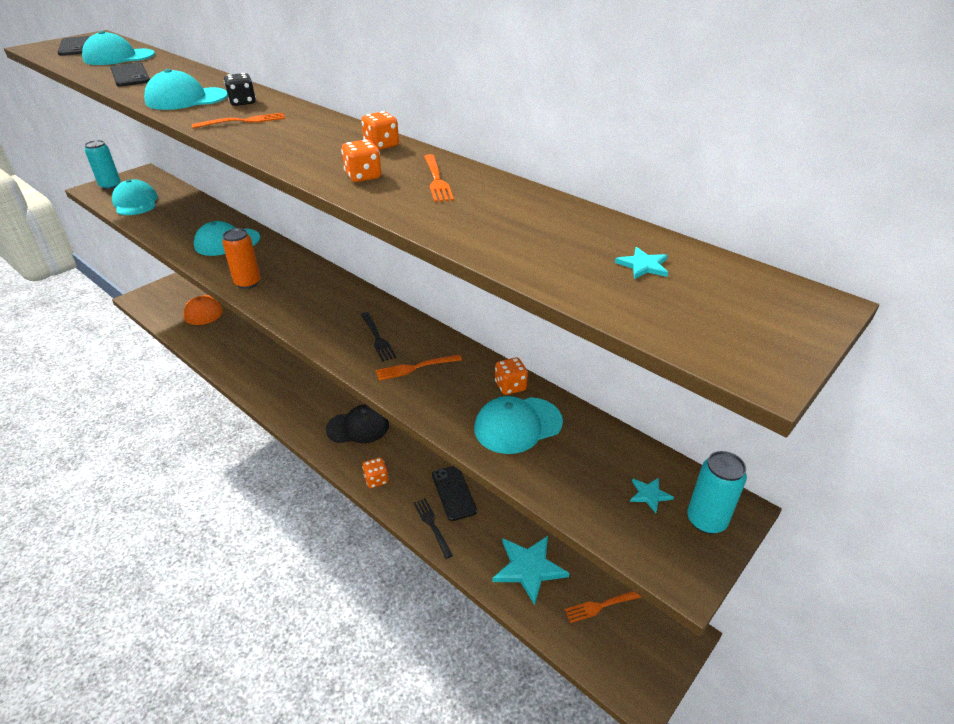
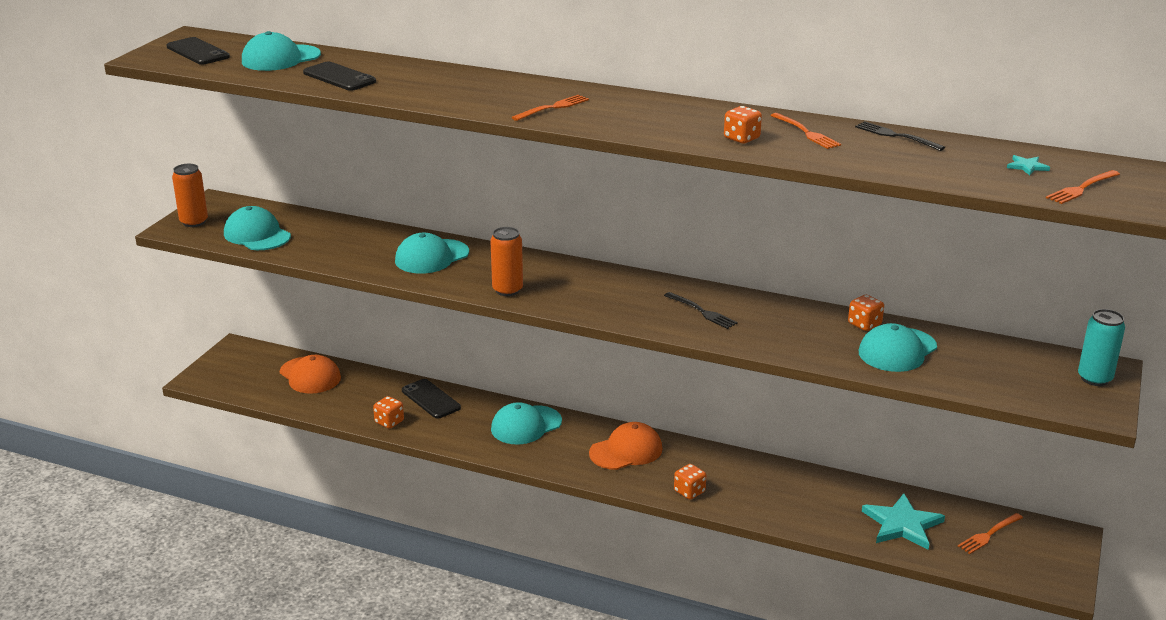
camera: 20 degrees left, 10 degrees down
turquoise can [84,140,121,190] -> orange can [172,164,208,227]
turquoise cap [144,69,228,110] -> turquoise cap moved to [491,402,562,444]
black dice [224,73,256,106] -> none
black cap [326,404,389,443] -> orange cap [589,422,662,470]
orange dice [361,111,399,150] -> orange dice moved to [373,396,404,429]
orange fork [376,355,462,381] -> orange fork moved to [1046,170,1120,204]
black fork [414,498,453,559] -> black fork moved to [855,121,945,151]
black phone [432,466,477,521] -> black phone moved to [402,379,461,419]
turquoise star [630,477,674,513] -> none

